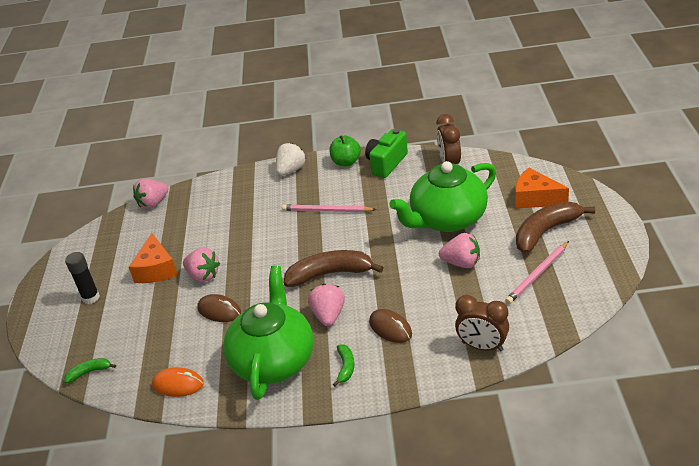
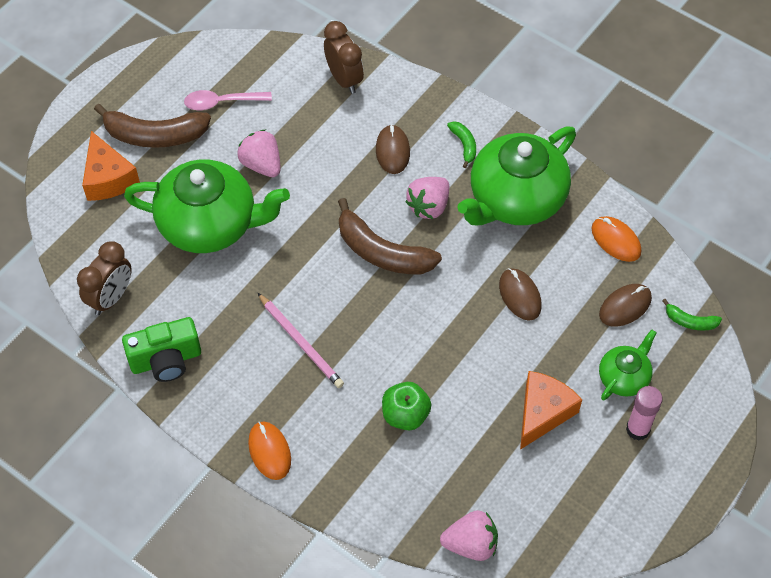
camera: 145 degrees left, 20 degrees up
black glue stick [65,252,100,304] -> pink glue stick [626,386,663,441]
pink strawberry [183,247,220,282] -> none
white strawberry [276,142,306,176] -> orange mouse [248,421,291,480]
green apple [329,135,361,166] -> green apple moved to [382,382,431,430]
green banana [333,344,354,386] -> green banana turned 120 degrees clockwise [447,121,476,168]
pink pencil [505,241,569,304] -> pink spoon [184,90,272,110]
none -> brown mouse [599,284,652,327]
none -> green teapot [599,330,657,401]

